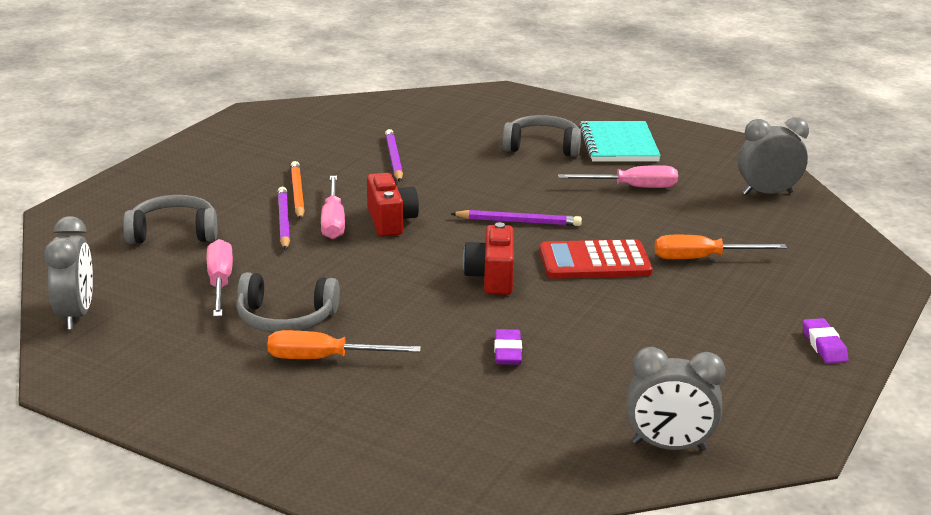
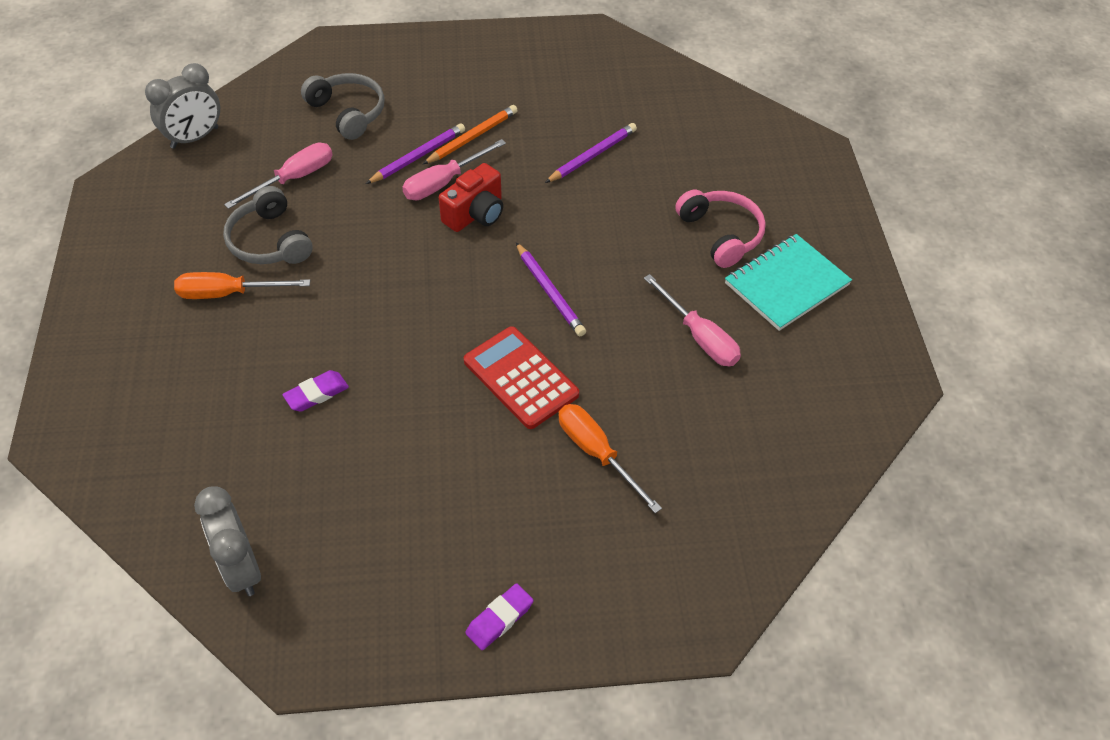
camera: 55 degrees right, 25 degrees up
orange screwdriver [267,330,421,359] -> orange screwdriver turned 60 degrees counterclockwise [174,272,310,299]
red camera [463,222,514,295] -> none
grey headphones [502,115,582,157] -> pink headphones [675,189,766,268]
grey clock [738,117,809,195] -> none

